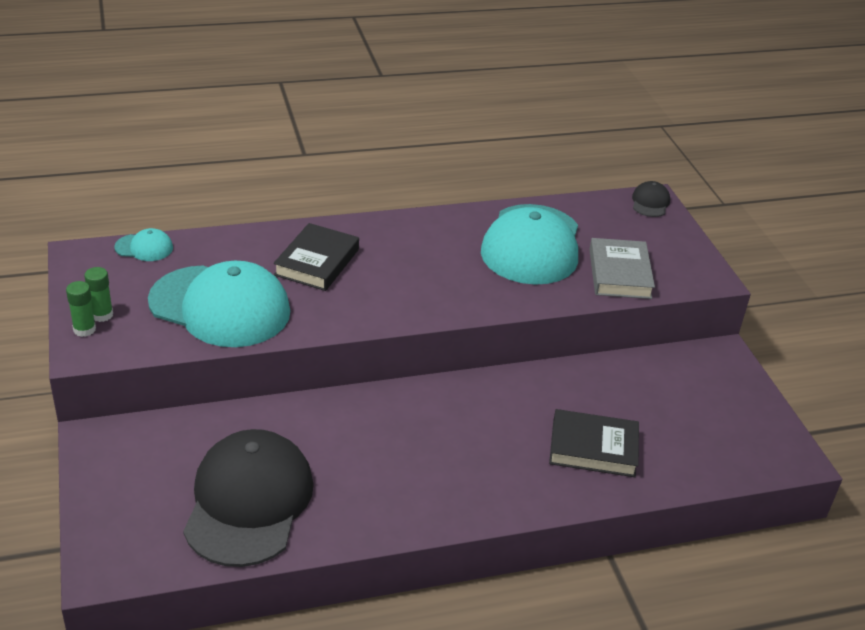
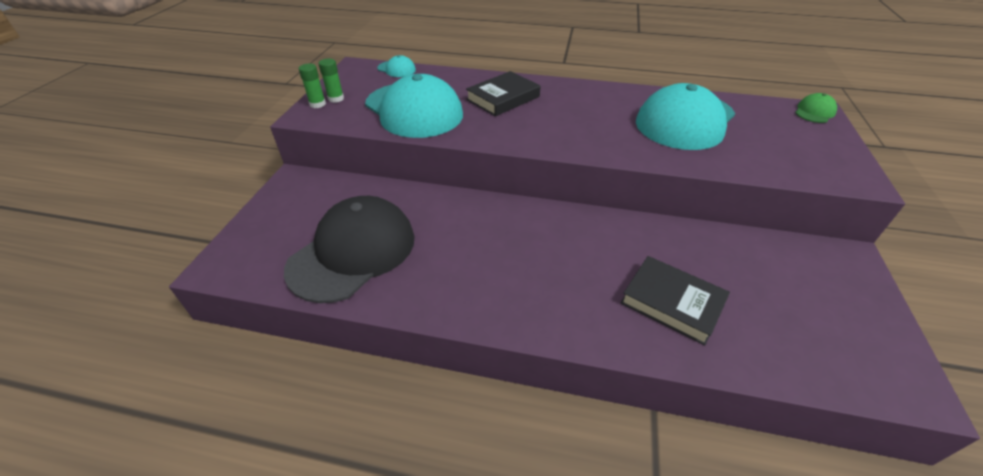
camera: 30 degrees right, 5 degrees up
grey book [589,238,655,299] -> none
black cap [632,181,670,217] -> green cap [795,93,837,123]

